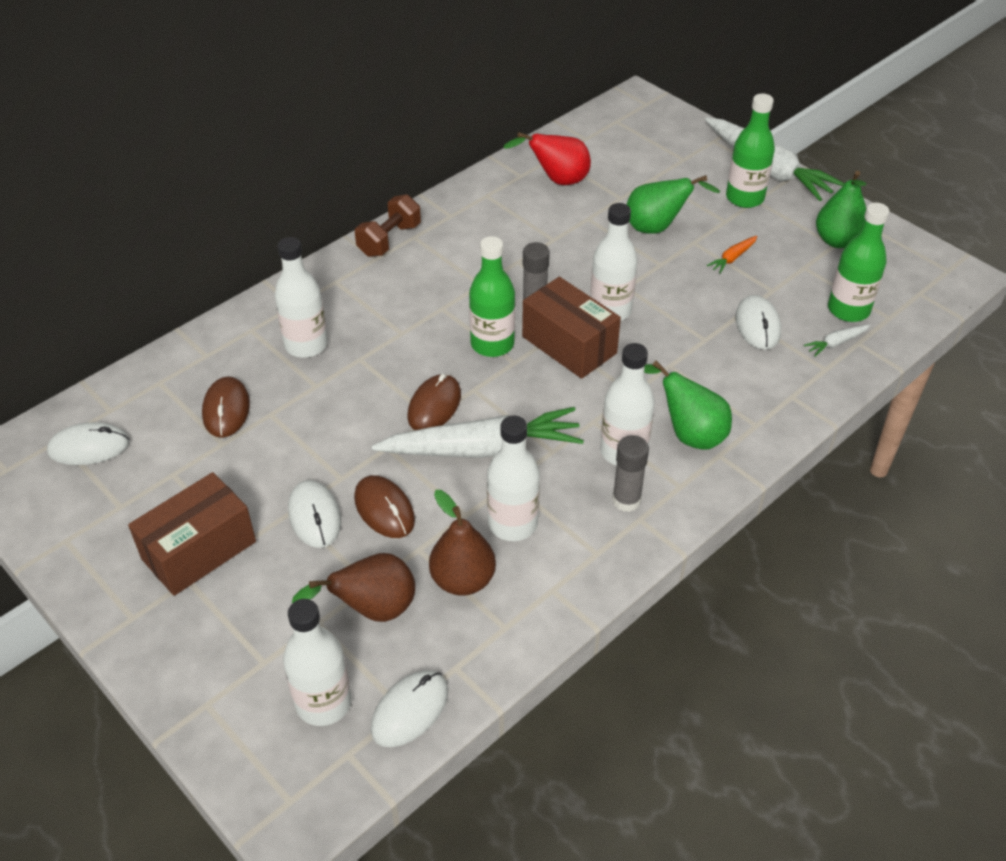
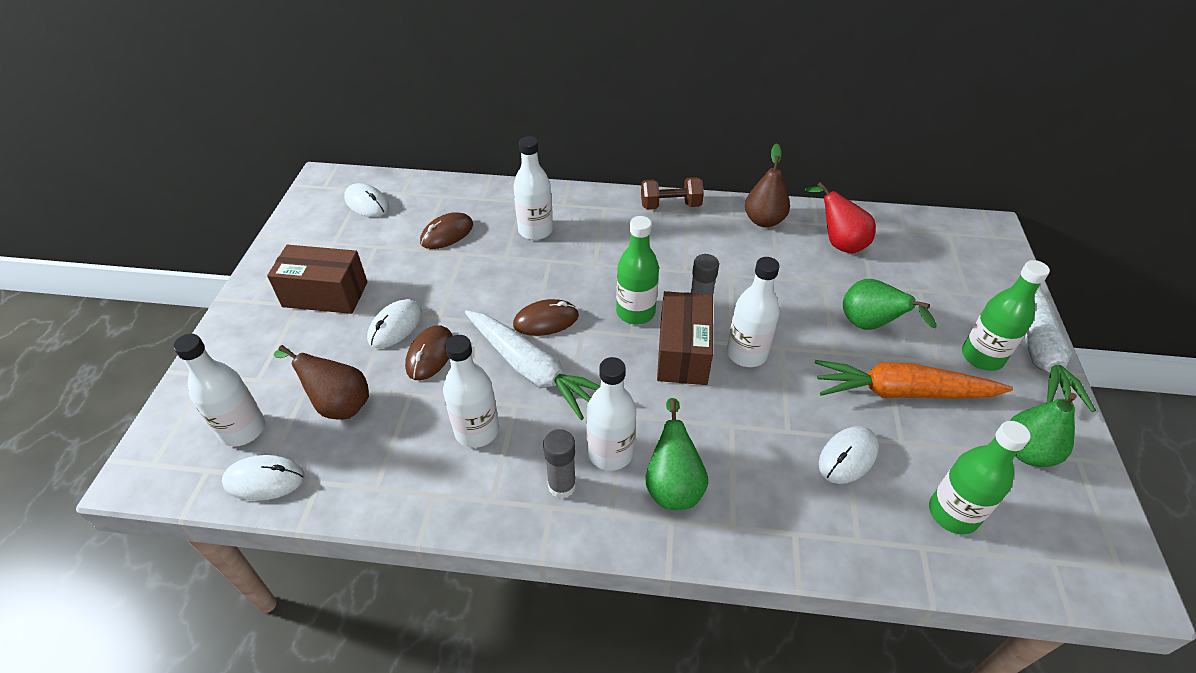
camera: 50 degrees right, 0 degrees up
brown pear [429,490,496,596] -> brown pear moved to [745,143,790,227]
orange carrot [707,236,758,273] -> orange carrot [814,360,1013,399], size x2.47
white carrot [804,324,871,357] -> none

